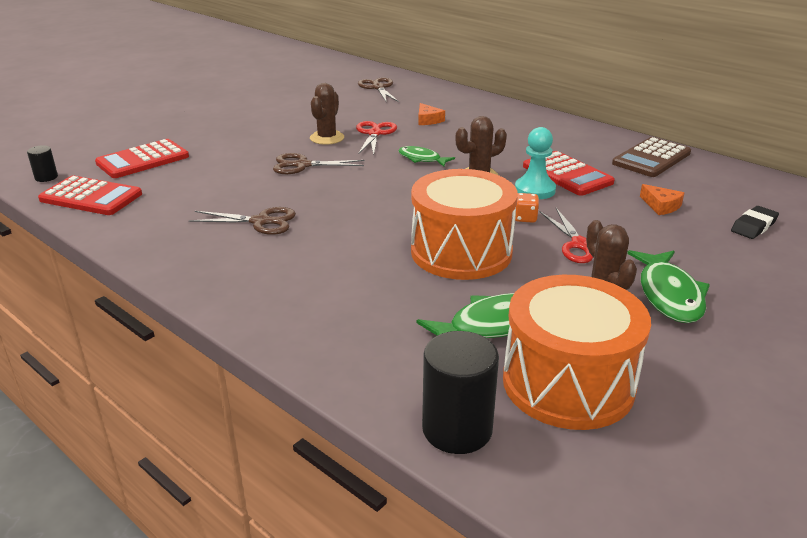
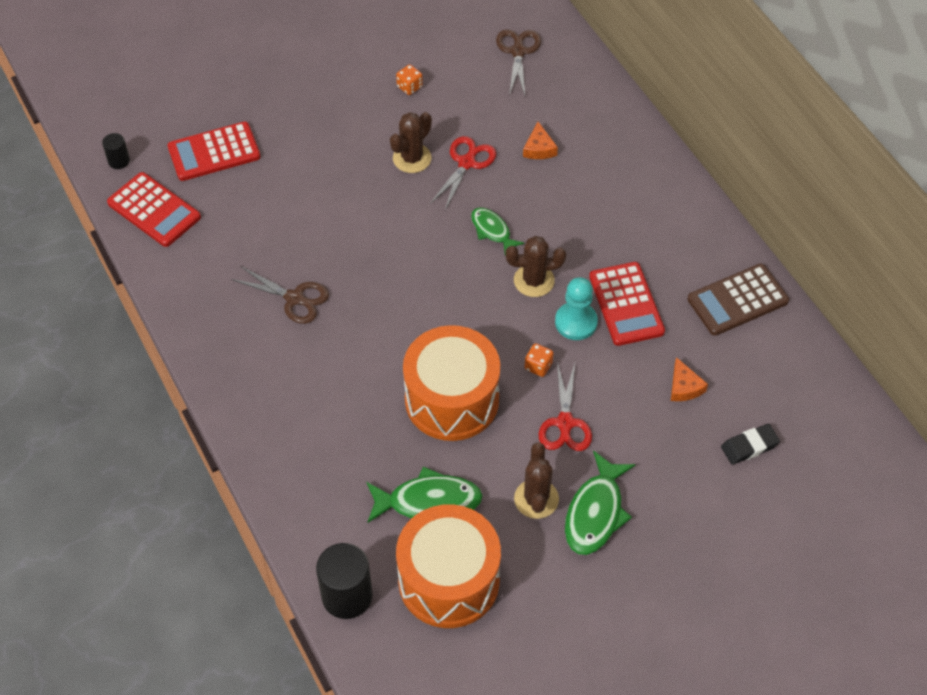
camera: 20 degrees right, 25 degrees up
brown scissors [273,153,364,174] -> none
none -> orange dice [396,65,423,95]

